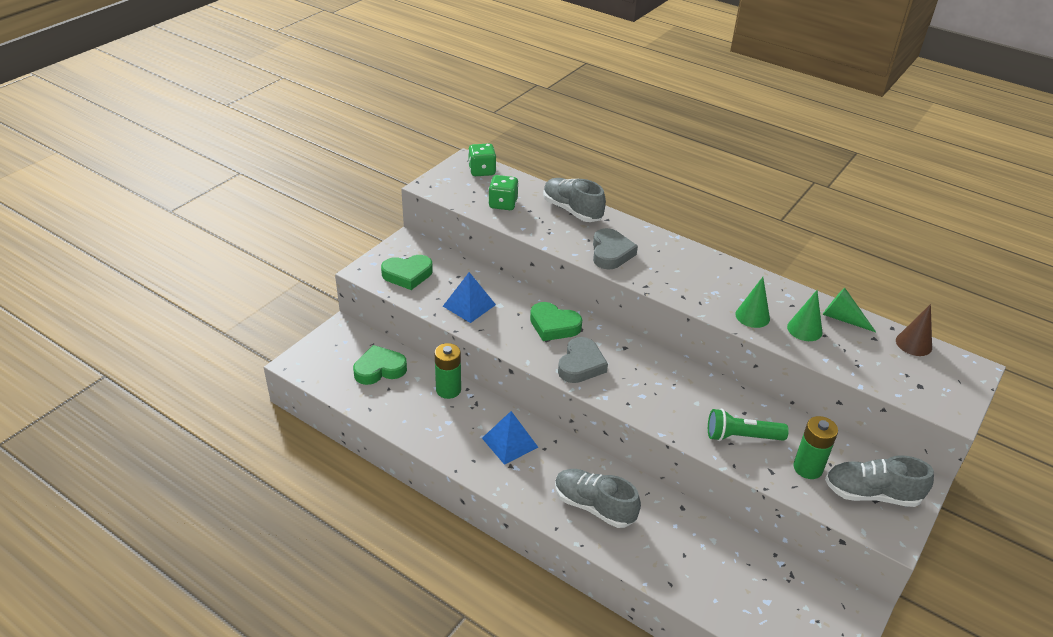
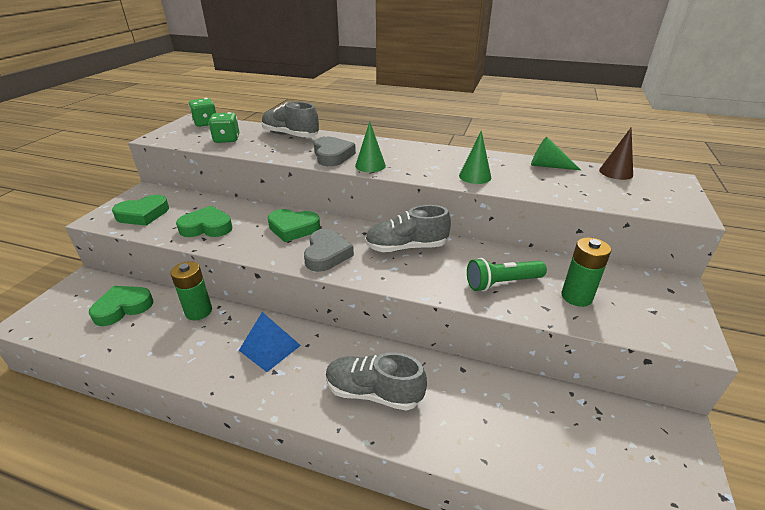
camera: 15 degrees left, 5 degrees down
blue pyramid [443,272,496,323] -> green heart [176,206,232,237]
green cone [787,290,823,341] -> green cone moved to [355,121,386,172]
grey shoe [825,455,934,507] -> grey shoe moved to [365,205,451,252]

